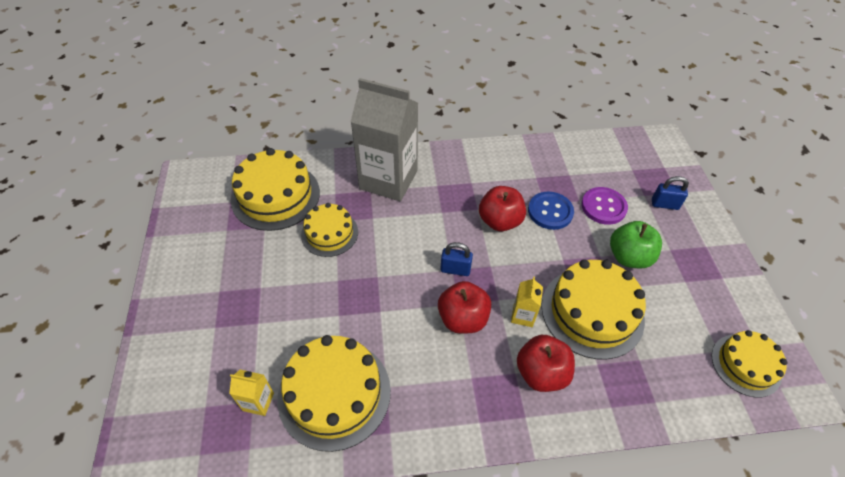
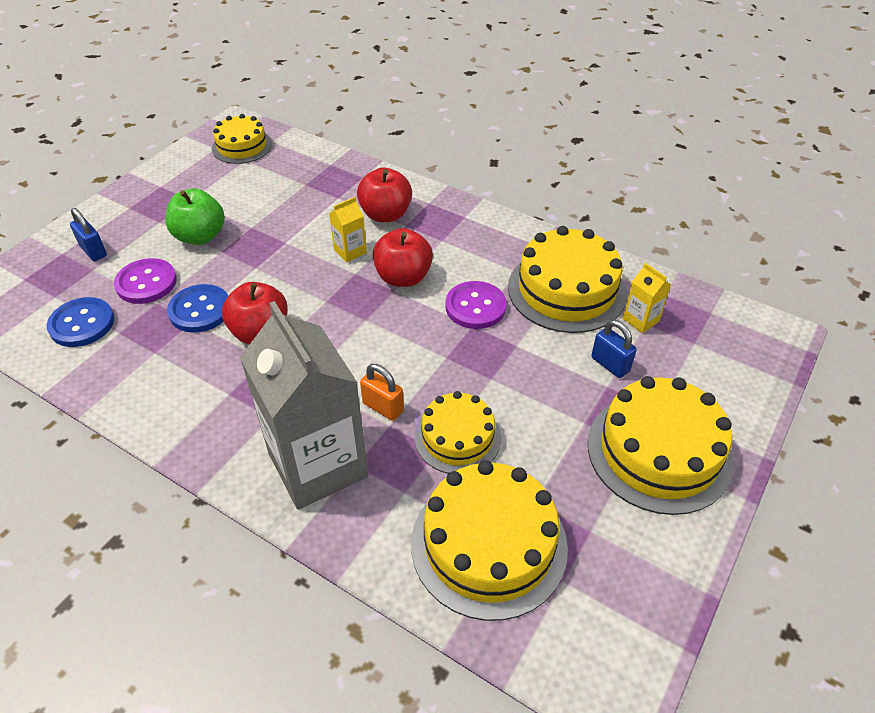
camera: 140 degrees left, 5 degrees down
blue padlock [440,242,473,276] -> blue padlock moved to [591,320,637,378]
yellow cake [541,259,646,360] -> yellow cake moved to [588,376,733,515]
none -> blue button [46,297,114,347]
none -> orange padlock [360,364,404,421]
none -> purple button [445,281,507,329]

